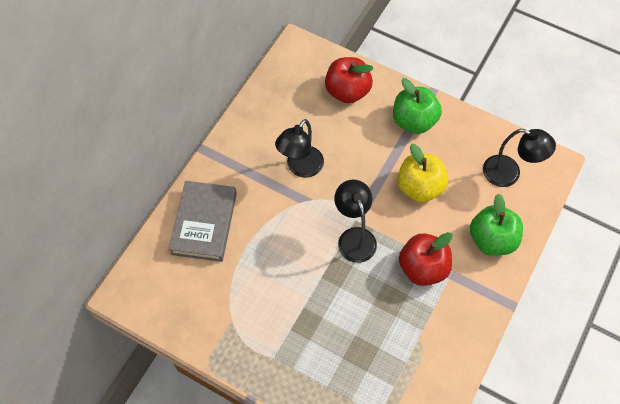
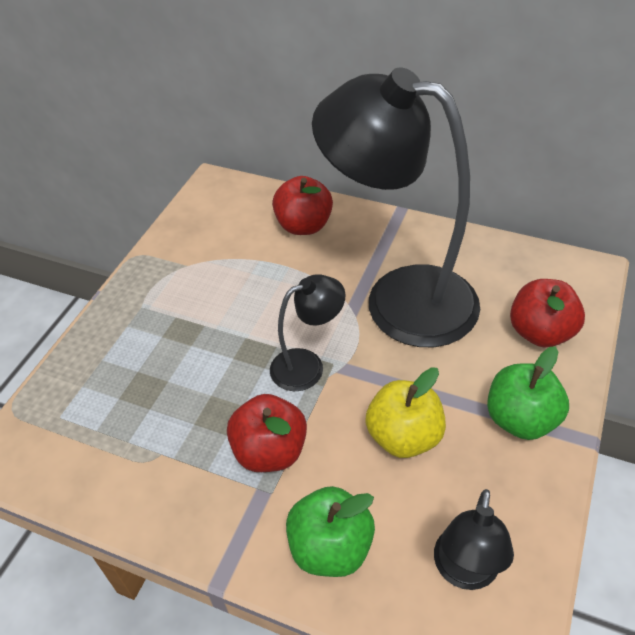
camera: 85 degrees right, 15 degrees down
grey book [169,181,237,262] -> red apple [272,176,333,235]
black lamp [275,119,324,178] -> black lamp [312,67,480,347], size x2.21

